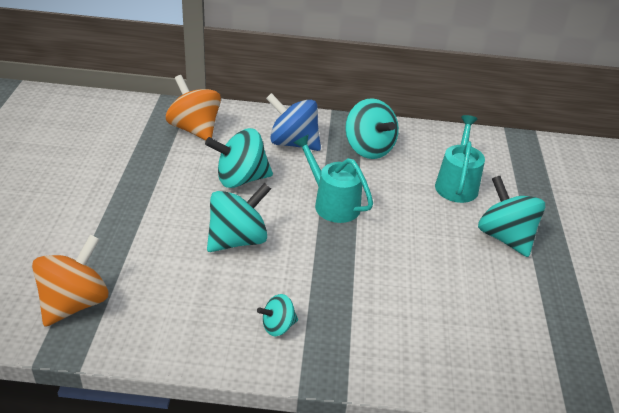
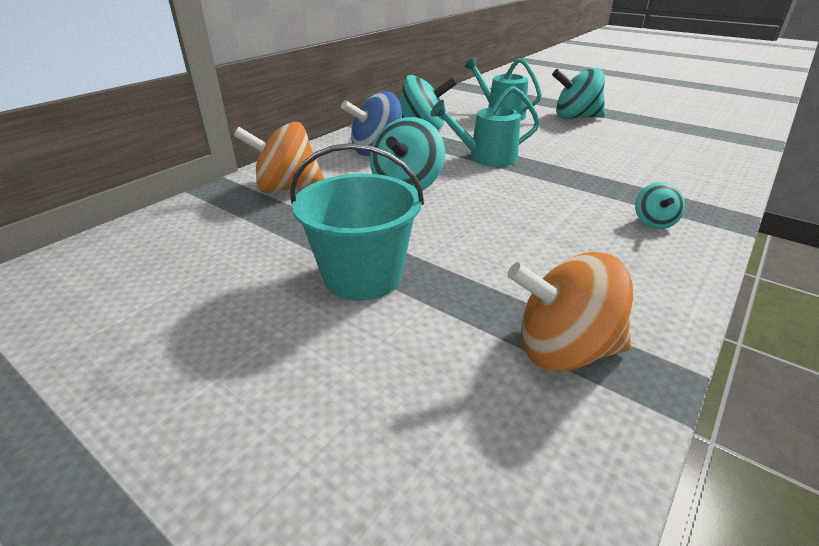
camera: 55 degrees left, 5 degrees down
orange spinning top [32,234,108,327] -> orange spinning top turned 60 degrees counterclockwise [508,252,633,372]
turquoise spinning top [207,183,271,252] -> none
none -> turquoise bucket [290,143,424,301]

